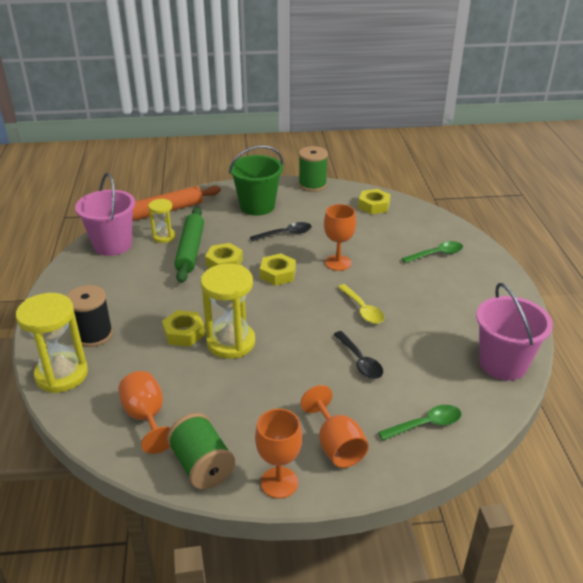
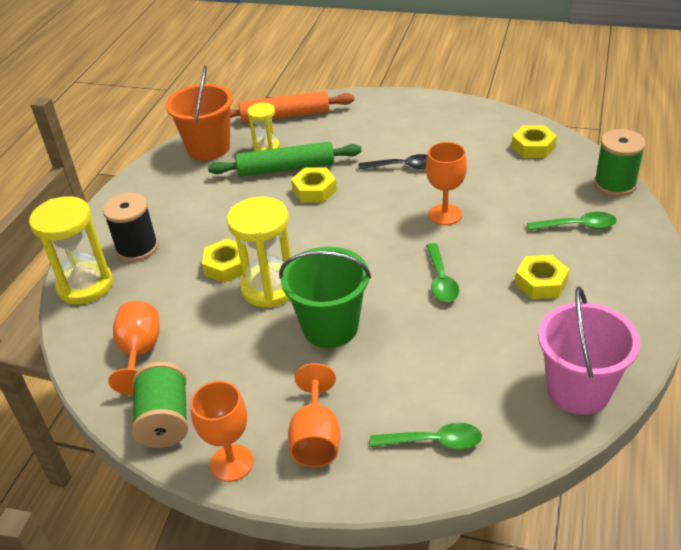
camera: 25 degrees right, 5 degrees up
pink bucket [75,173,135,256] -> orange bucket [166,65,233,161]
green rolling pin [174,207,204,283] -> green rolling pin turned 60 degrees clockwise [208,142,362,177]
green bucket [229,145,283,216] -> green bucket moved to [279,247,371,348]
yellow nut [260,253,296,286] -> yellow nut moved to [515,255,569,299]
green spool [299,146,328,192] -> green spool moved to [594,129,646,196]
black spoon [333,331,383,379] -> none
yellow spoon [338,284,384,324] -> green spoon [426,243,459,302]

